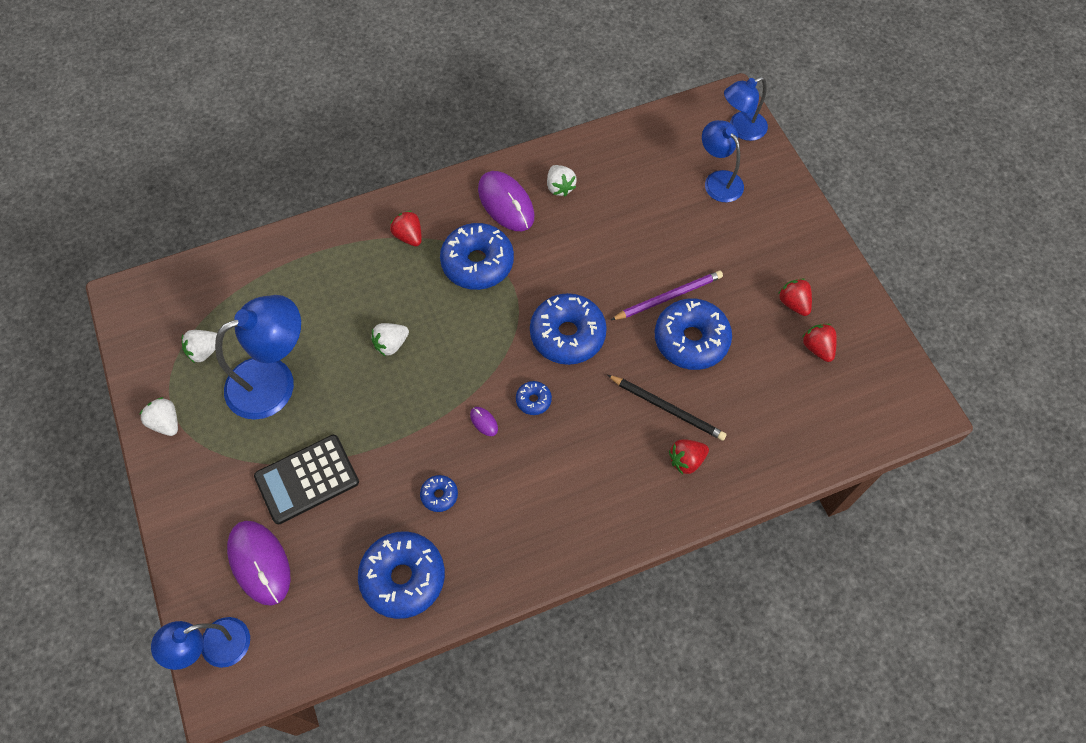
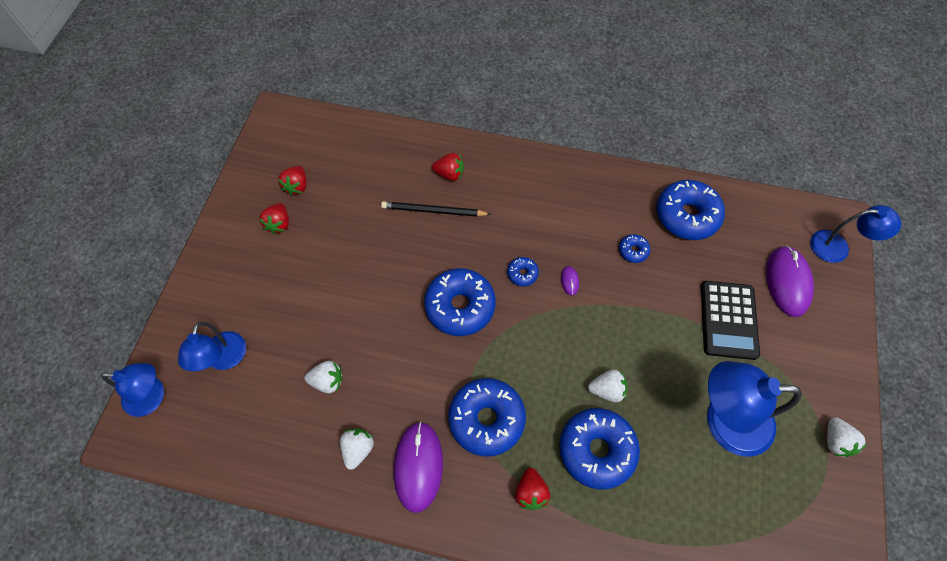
camera: 145 degrees left, 0 degrees up
white strawberry [182,330,217,363] -> white strawberry moved to [304,361,342,393]
black calculator [254,435,359,524] -> black calculator turned 90 degrees clockwise [701,281,760,360]
black pencil [607,375,727,441] -> black pencil turned 60 degrees counterclockwise [381,201,491,217]
purple pencil [611,271,723,320] -> none
blue donut [655,298,732,370] -> blue donut moved to [559,408,640,490]

